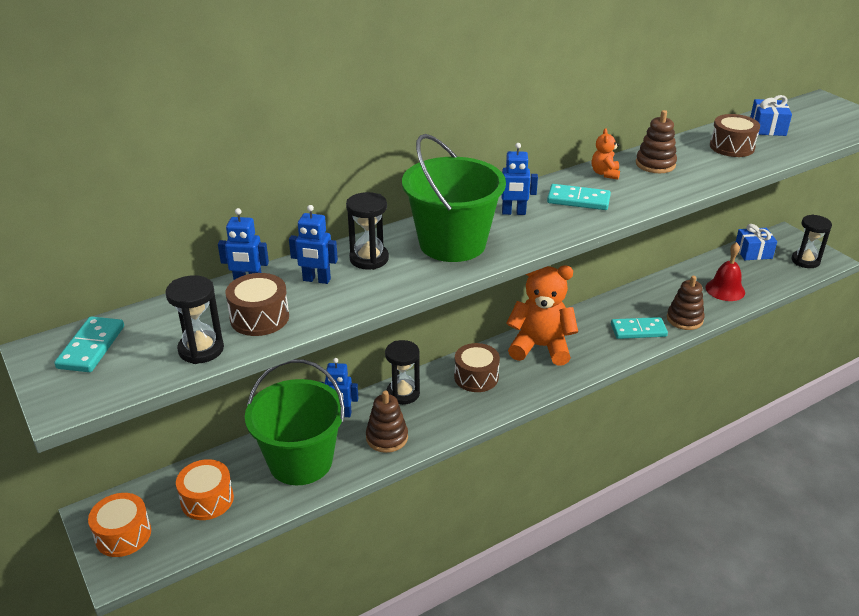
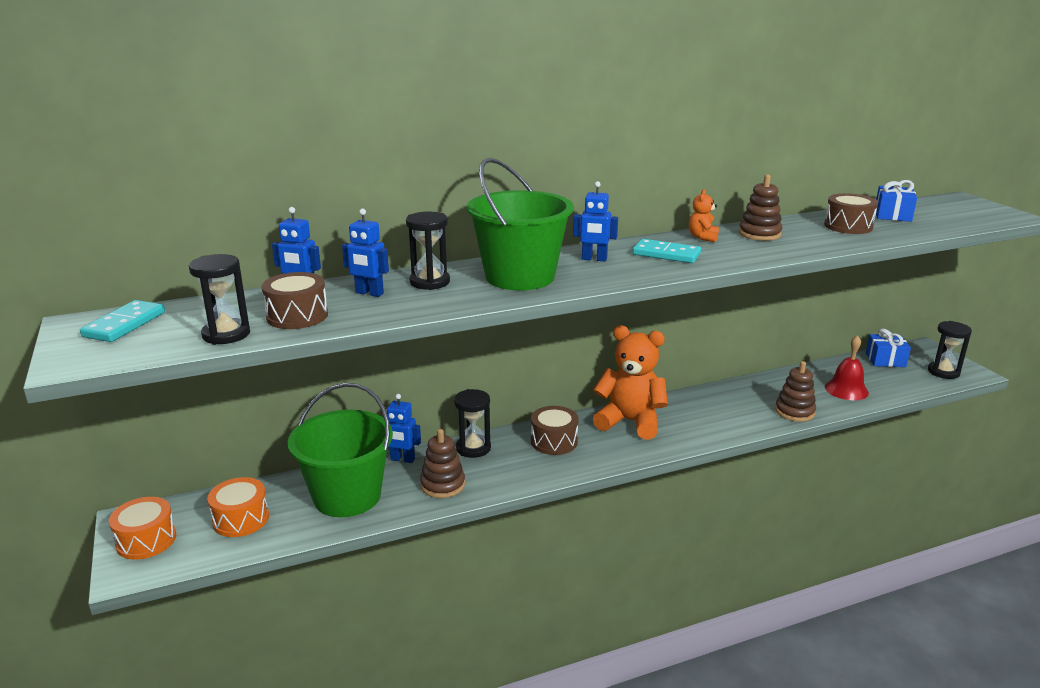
camera: 10 degrees right, 10 degrees down
turquoise domino [611,317,668,339] -> none

